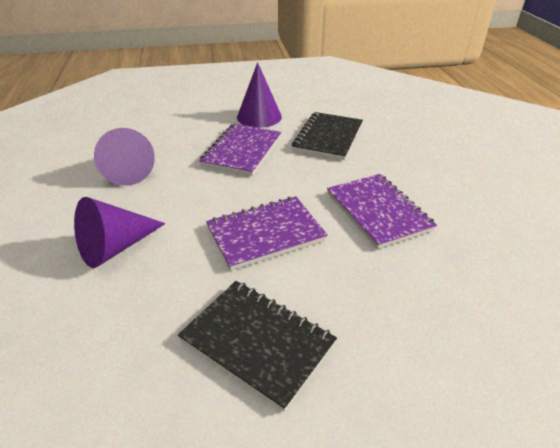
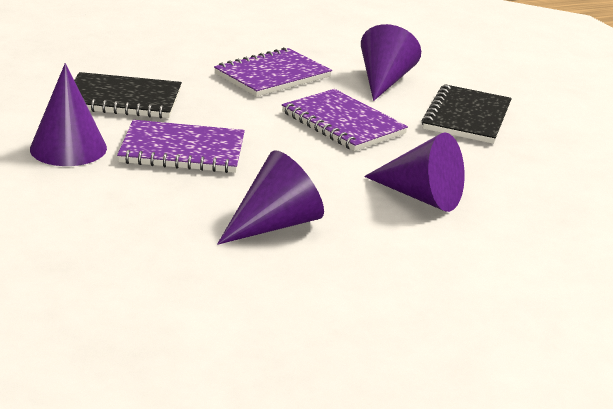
camera: 110 degrees left, 10 degrees down
none -> purple cone [361,24,421,101]

